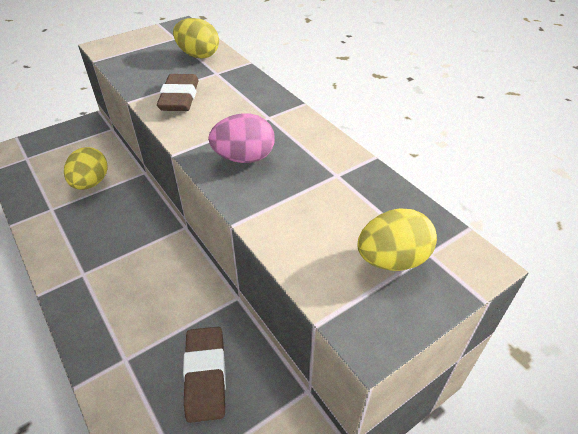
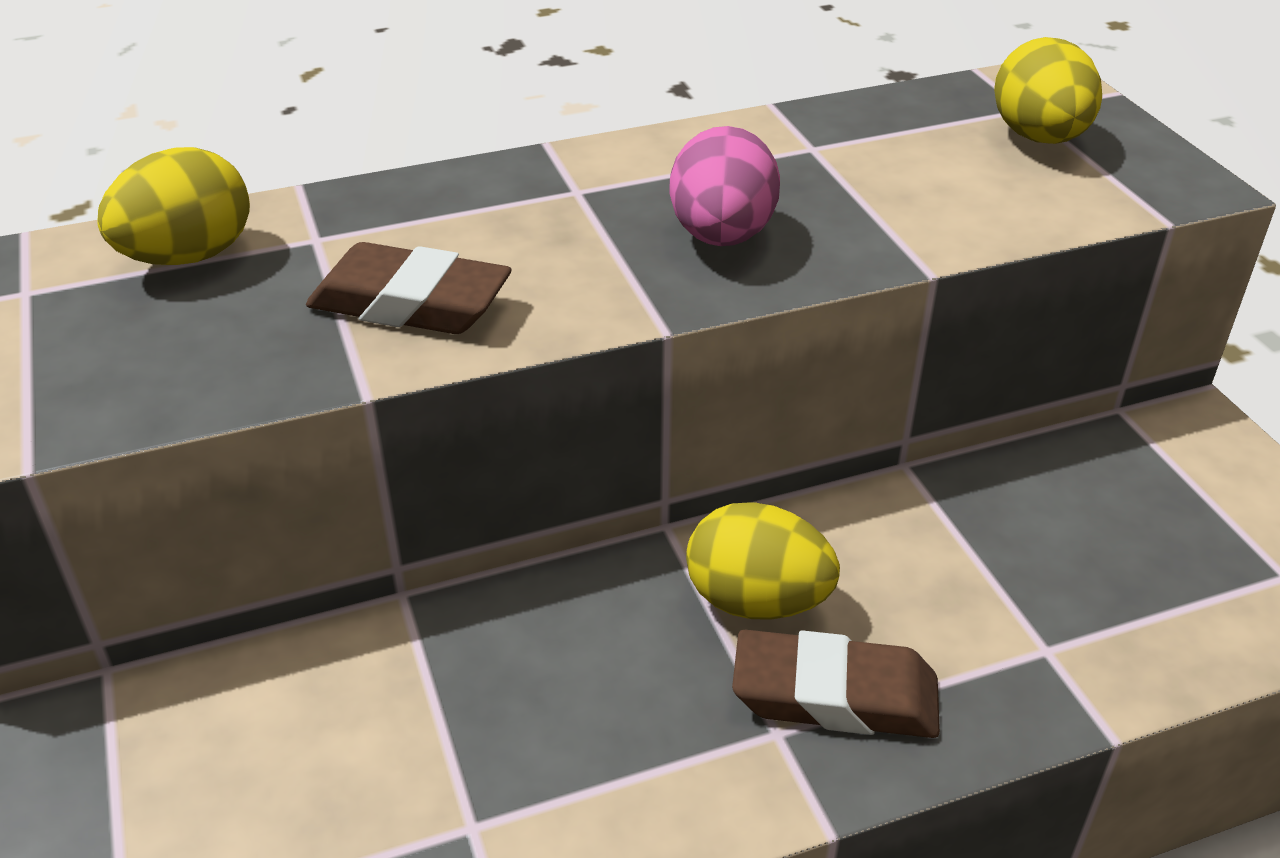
camera: 75 degrees left, 5 degrees down
yellow egg [64,147,108,190] -> yellow egg moved to [686,502,840,619]
brown eraser [183,327,226,423] -> brown eraser moved to [732,630,940,738]

